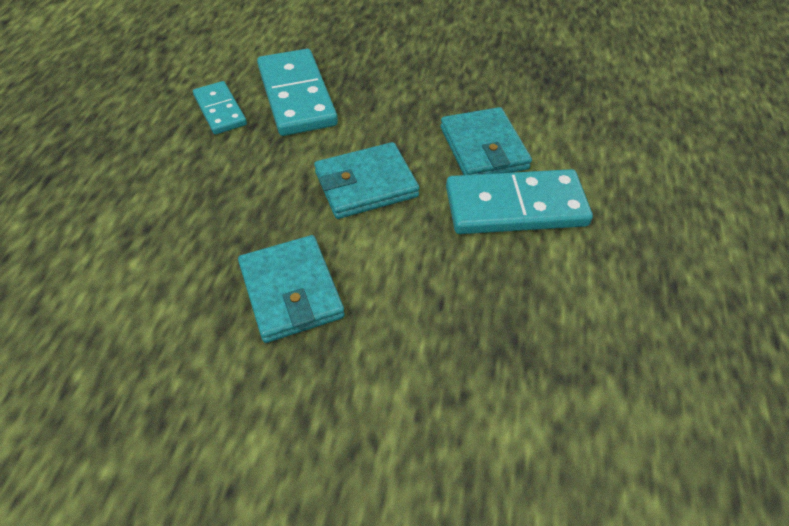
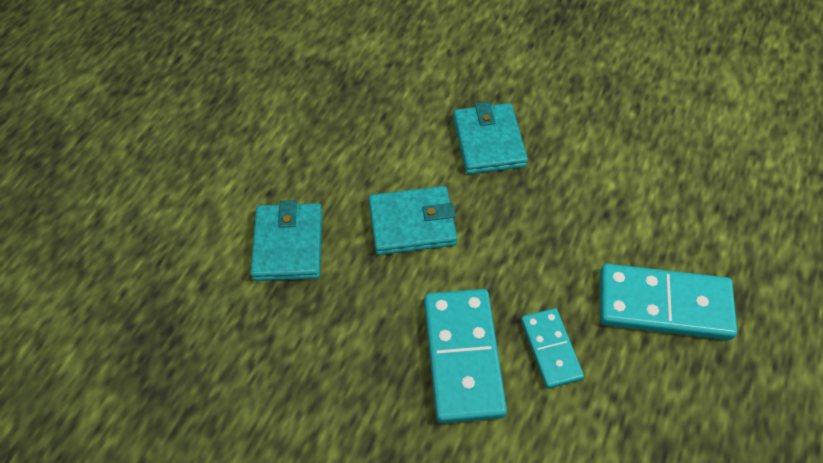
camera: 165 degrees left, 5 degrees up
turquoise domino [446,169,593,234] -> turquoise domino moved to [600,264,737,340]

